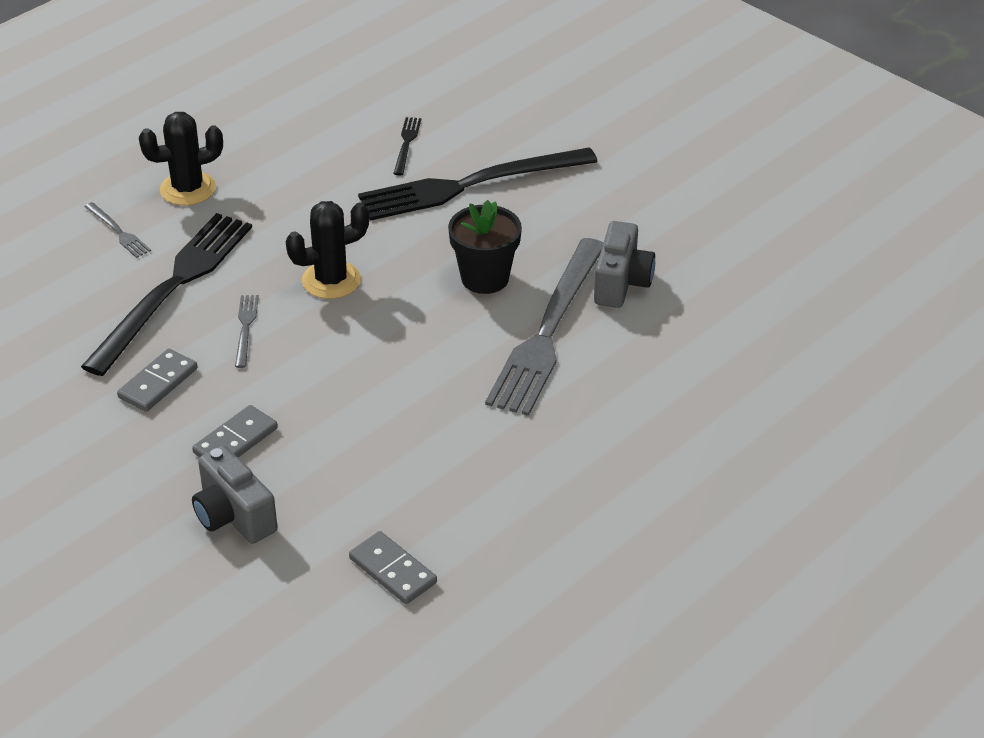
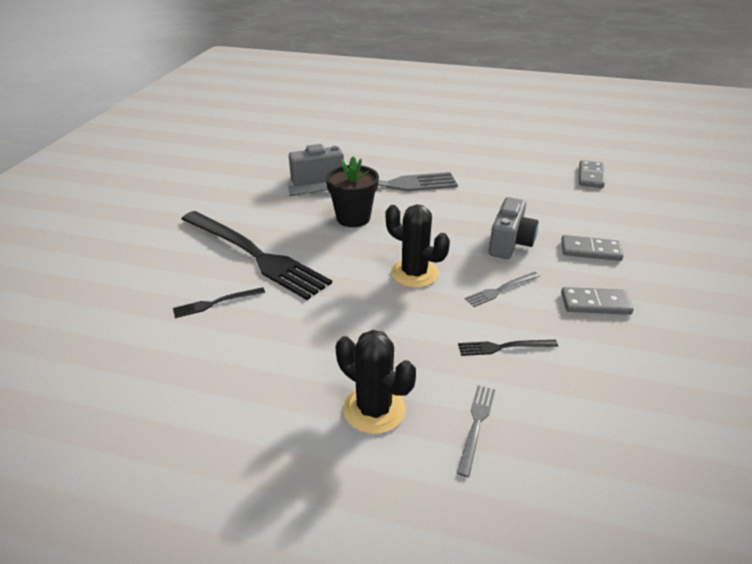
camera: 120 degrees left, 5 degrees down
black fork [81,213,252,376] -> black fork [458,340,558,356], size x0.41
grey camera [192,445,277,544] -> grey camera moved to [489,197,539,259]

